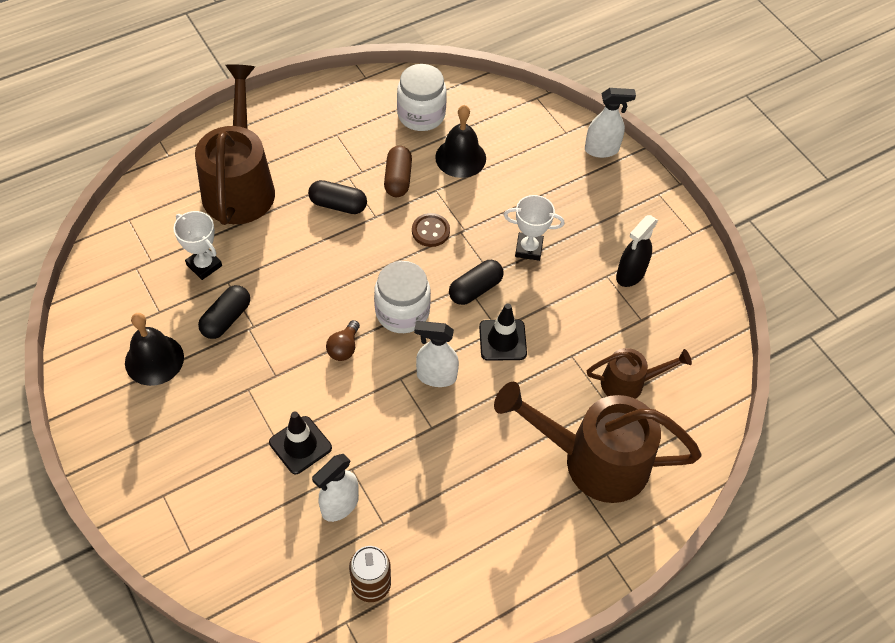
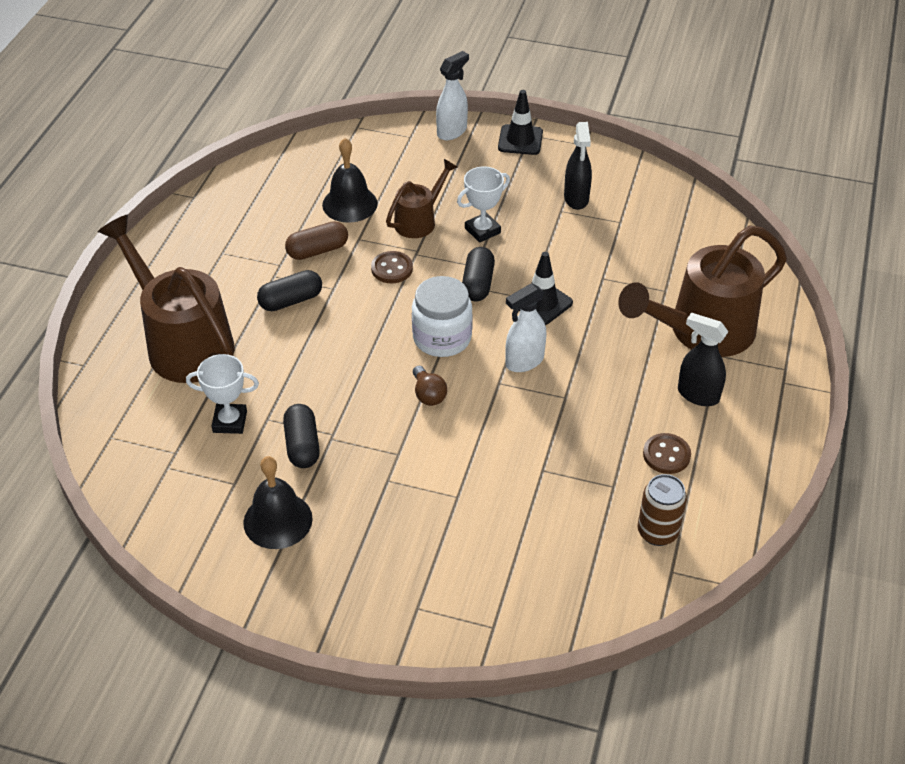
camera: 40 degrees left, 10 degrees down
black traffic cone [269,411,332,474] -> black traffic cone moved to [498,90,543,155]
white spray bottle [312,454,359,522] -> none
brown capsule [384,146,412,197] -> brown capsule turned 75 degrees counterclockwise [285,221,348,260]
white jar [397,64,447,131] -> none
brown watering can [587,348,692,399] -> brown watering can moved to [386,159,458,238]
none -> brown button [643,433,691,474]
none -> black spray bottle [678,313,728,406]

